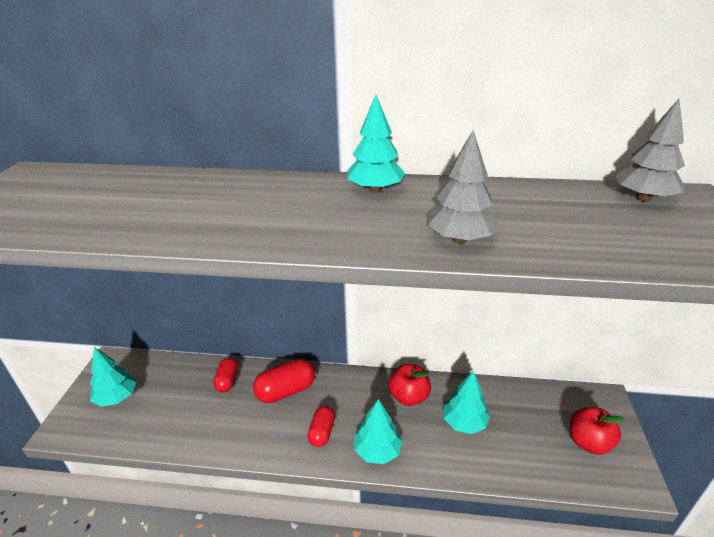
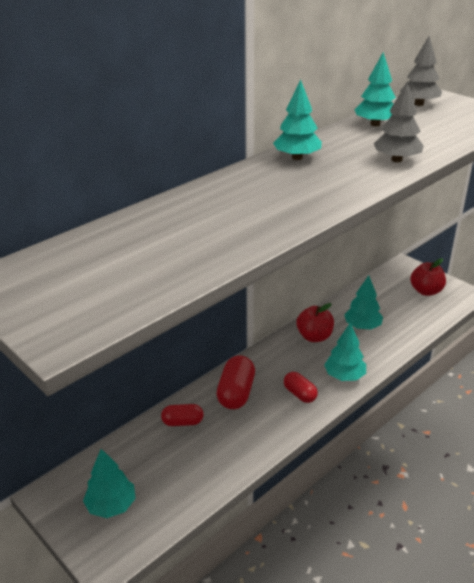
camera: 50 degrees left, 0 degrees up
red capsule [213,358,238,392] -> red capsule turned 45 degrees counterclockwise [161,404,204,426]
none -> turquoise tree [354,52,396,126]

